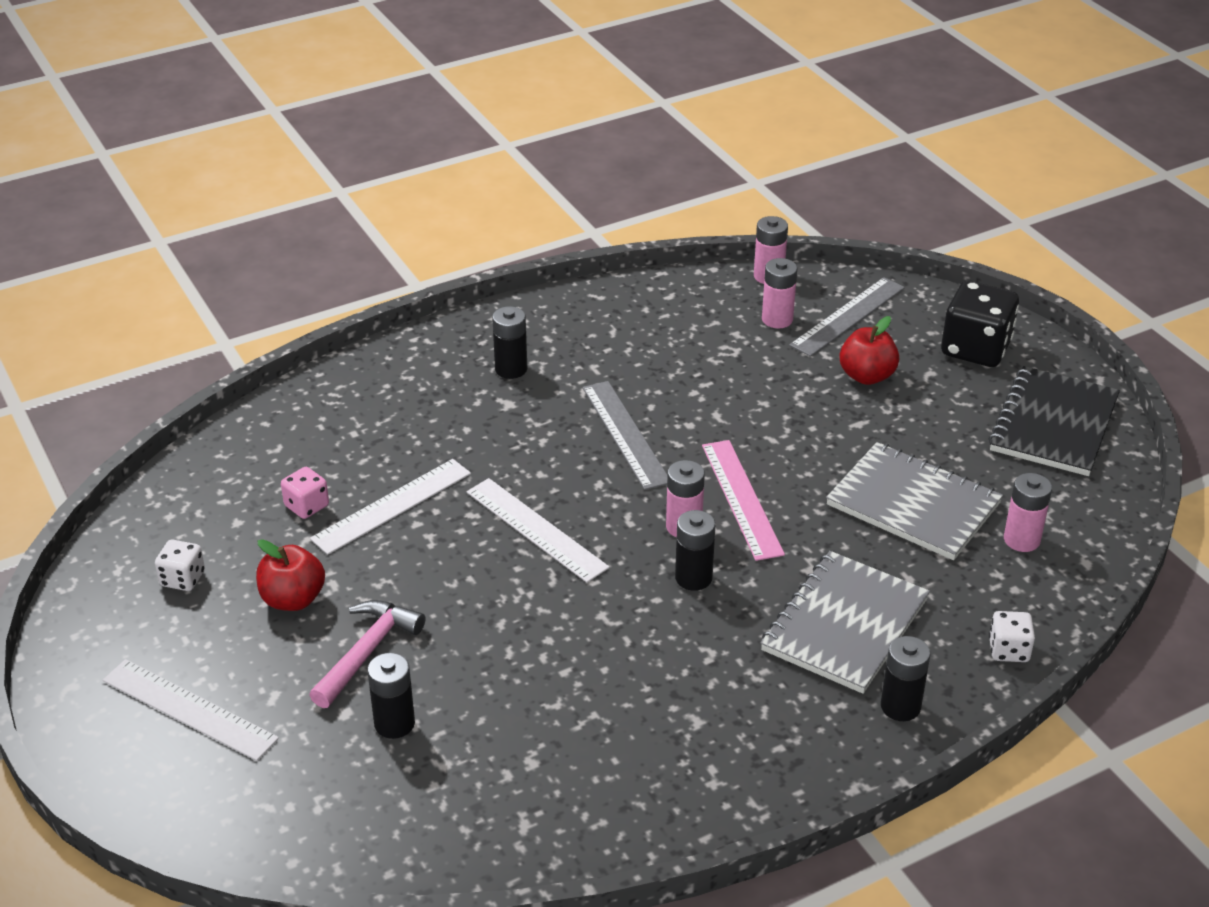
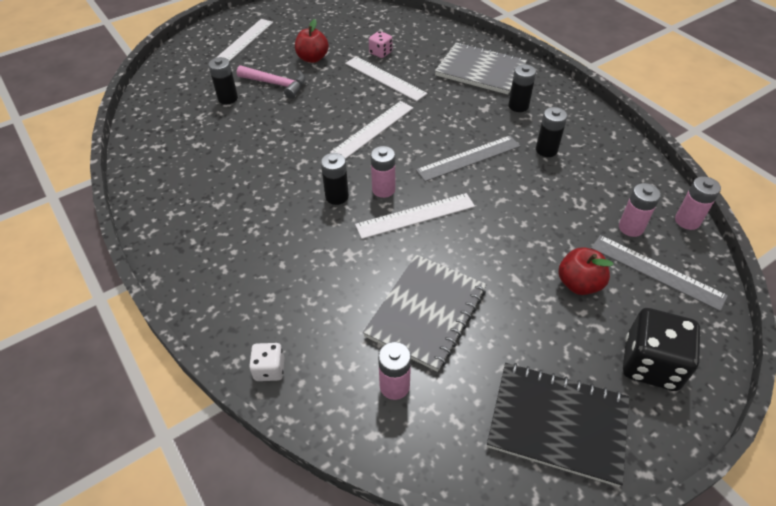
camera: 85 degrees right, 10 degrees up
white dice [155,540,205,591] -> none
pink ruler [702,440,785,561] -> white ruler [355,193,475,239]
grey notebook [761,551,930,694] -> grey notebook moved to [435,42,527,94]
black battery [881,636,930,721] -> black battery moved to [536,107,567,157]

